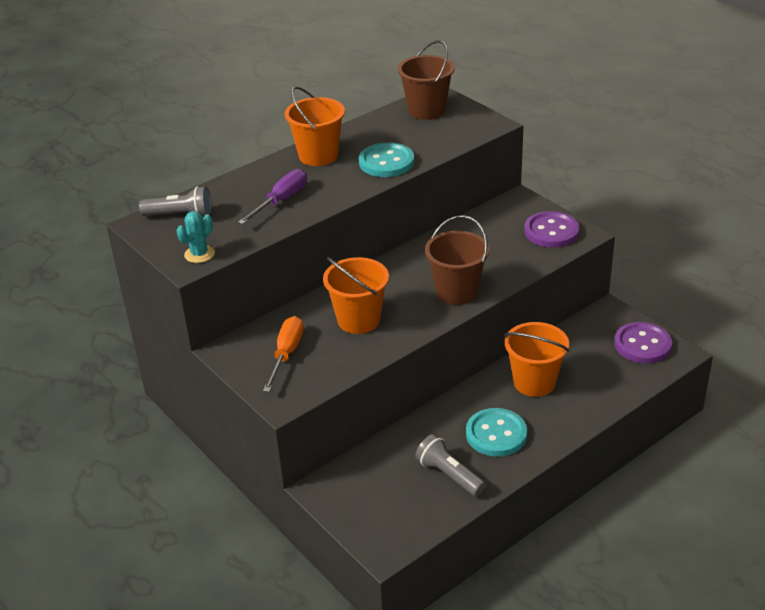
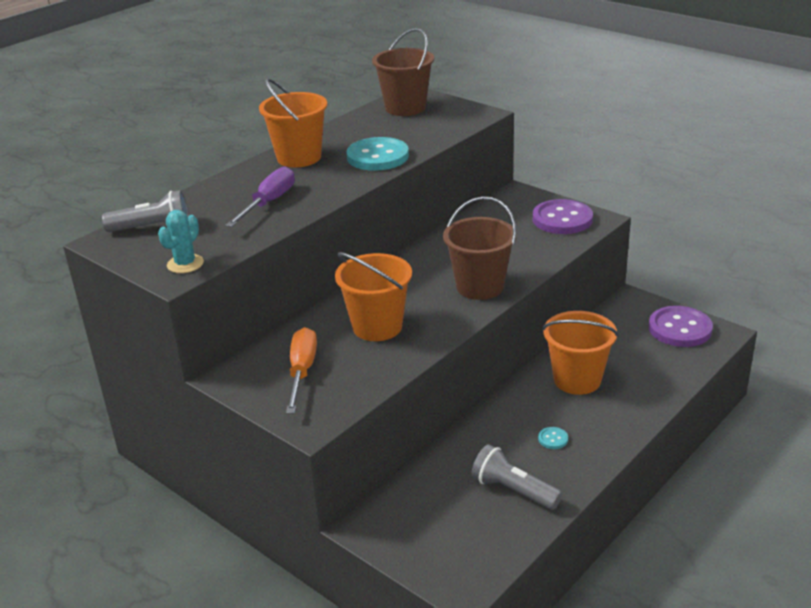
camera: 10 degrees left, 5 degrees down
turquoise button [466,408,527,457] -> turquoise button [538,427,568,449], size x0.42

